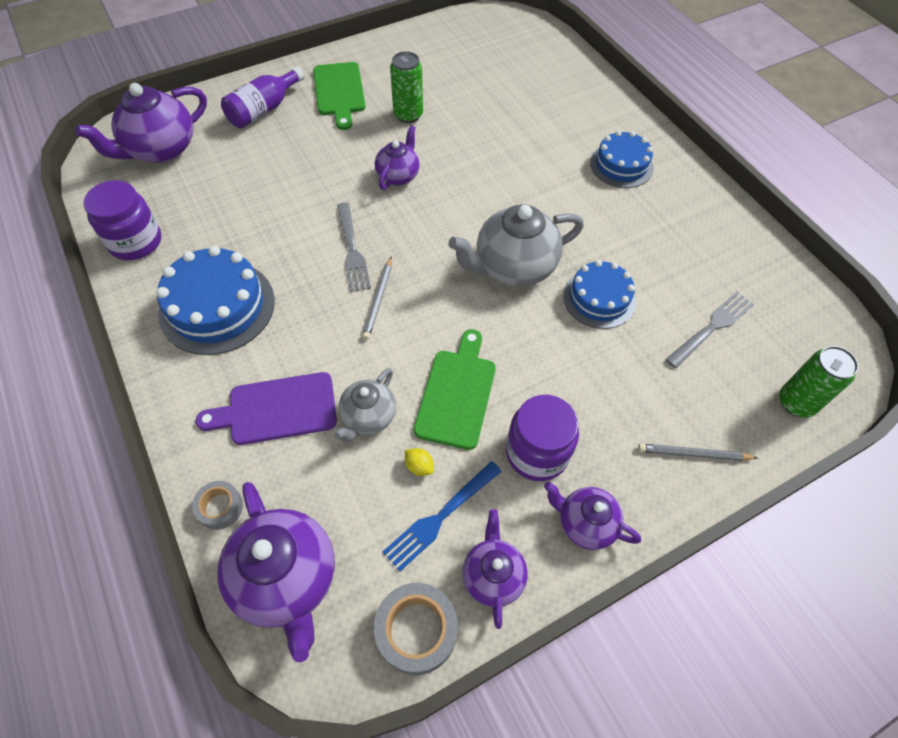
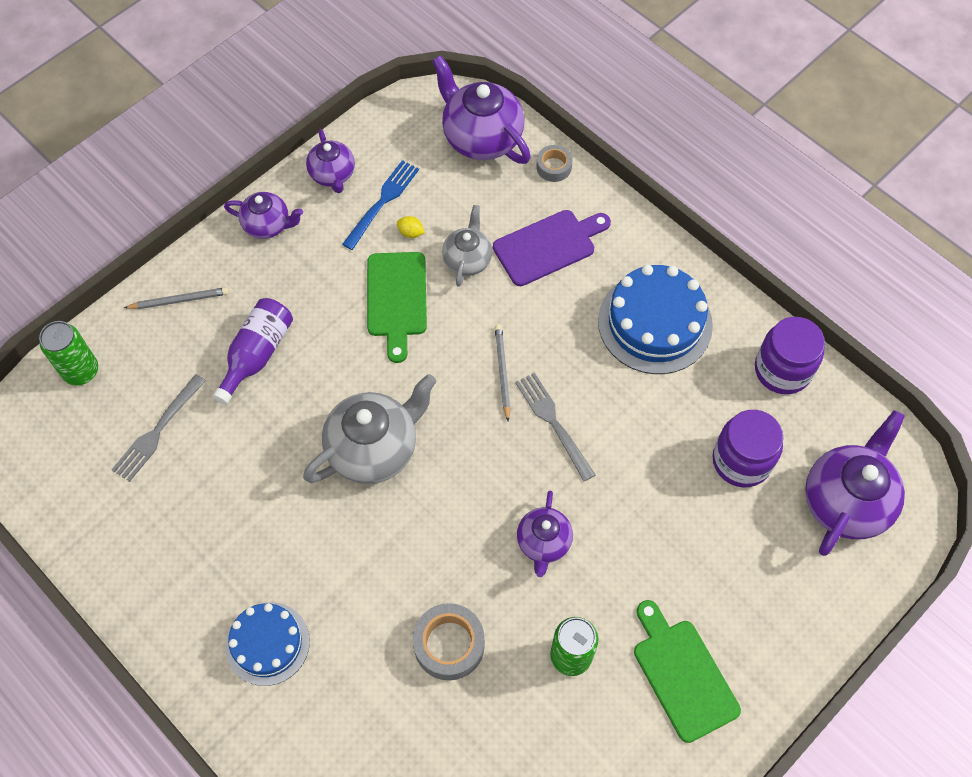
camera: 165 degrees right, 5 degrees up
purple bottle [221,66,304,128] -> purple bottle moved to [213,298,293,405]
grey tape [374,583,458,675] -> grey tape moved to [413,603,485,681]
purple jar [506,395,579,481] -> purple jar moved to [712,410,783,487]
blue cake [563,260,636,329] -> none

